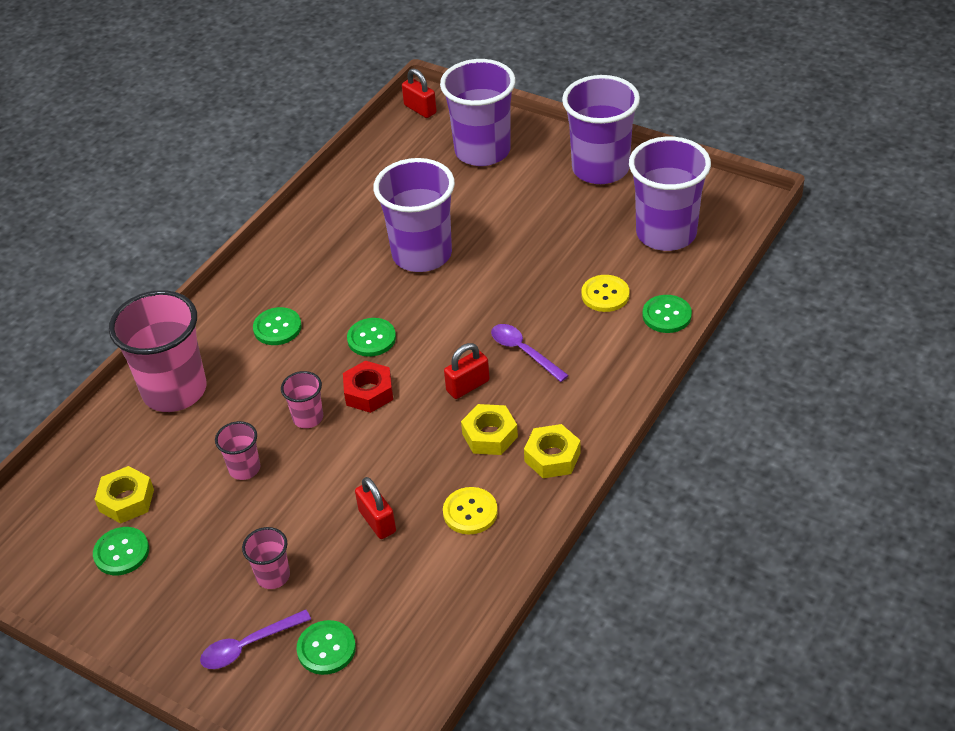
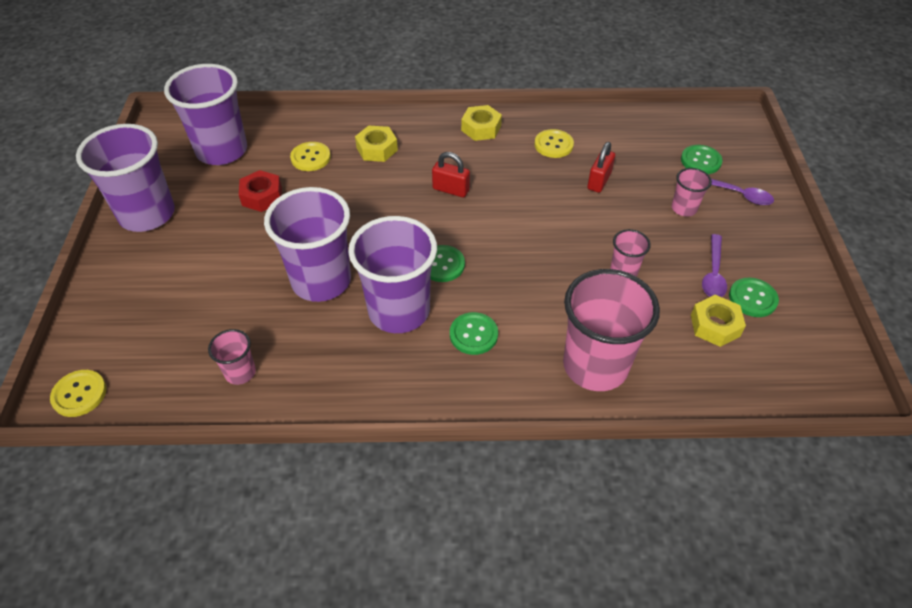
camera: 125 degrees left, 5 degrees up
pink cup [281,371,323,428] -> pink cup moved to [208,329,256,385]
red nut [343,361,393,413] -> red nut moved to [239,170,282,212]
red padlock [402,68,437,118] -> yellow button [50,370,106,417]
purple cup [440,59,516,166] -> purple cup moved to [348,216,437,333]
yellow nut [461,404,518,455] -> yellow nut moved to [355,126,398,162]
purple spoon [491,324,569,382] -> purple spoon moved to [702,234,727,297]
green button [642,295,692,333] -> none

